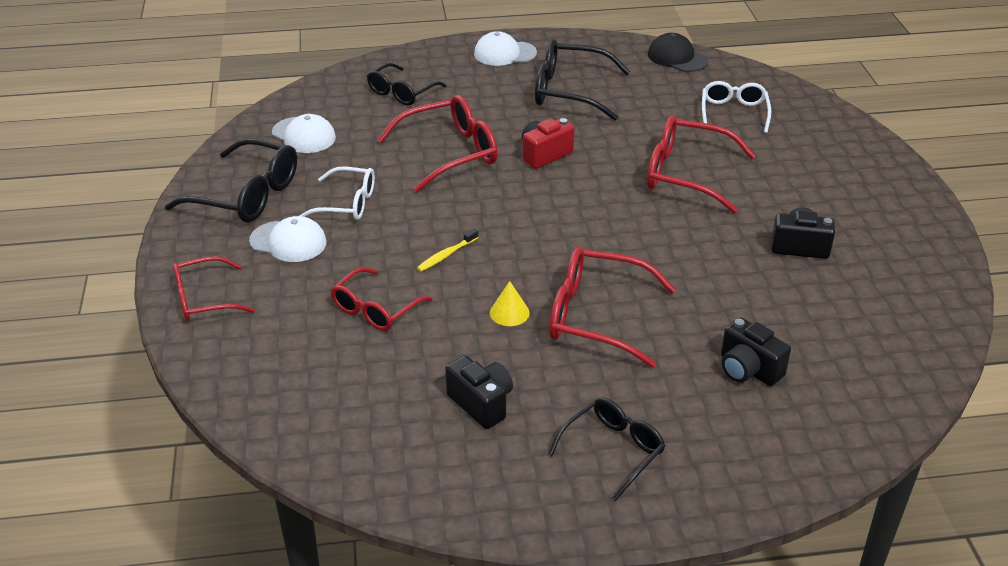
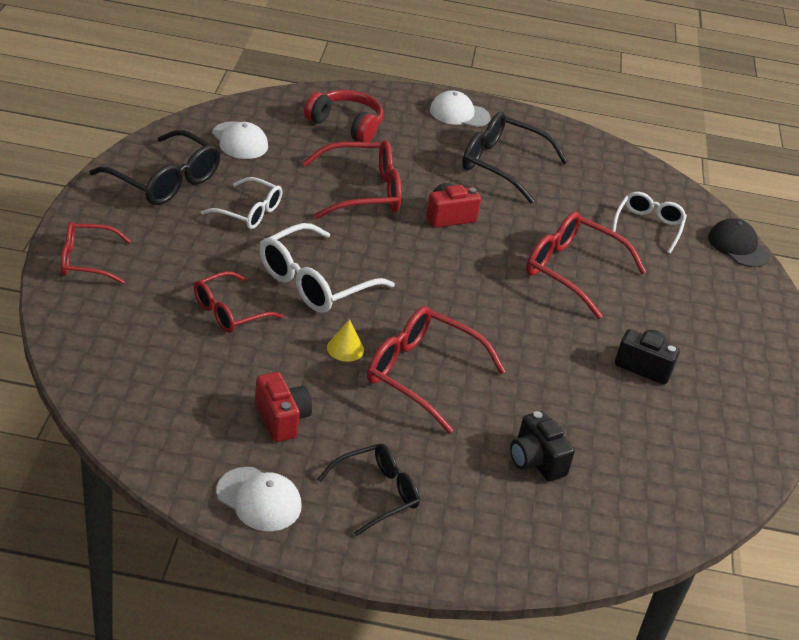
camera: 10 degrees right, 0 degrees up
white cap [249,216,327,262] -> white cap moved to [216,467,301,531]
black glasses [367,63,447,106] -> red headphones [304,90,383,142]
yellow toothbrush [417,229,479,272] -> white glasses [259,223,395,313]
black camera [445,355,513,429] -> red camera [255,372,312,442]
black cap [648,33,708,72] -> black cap moved to [708,218,770,267]

